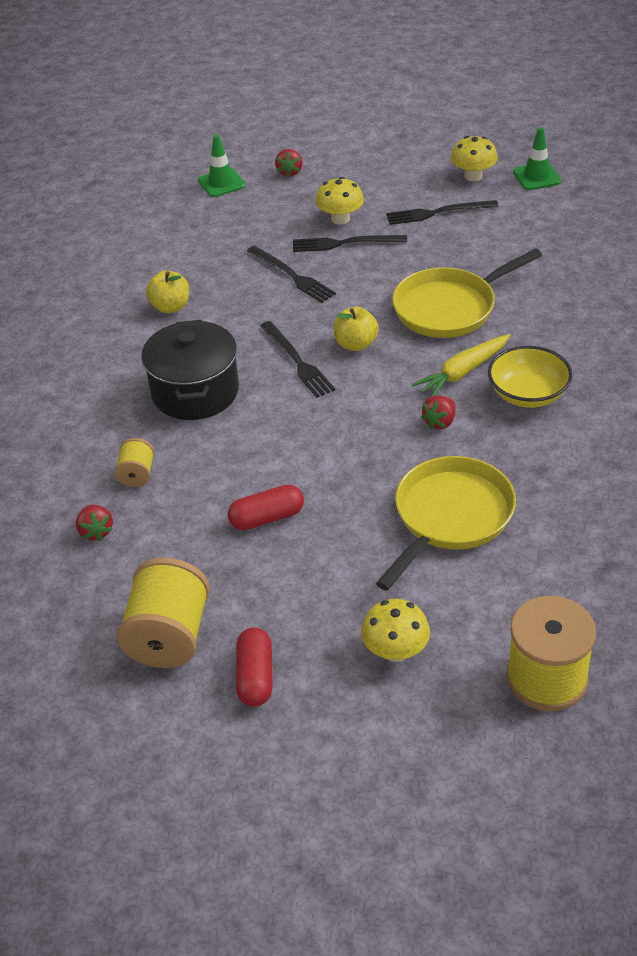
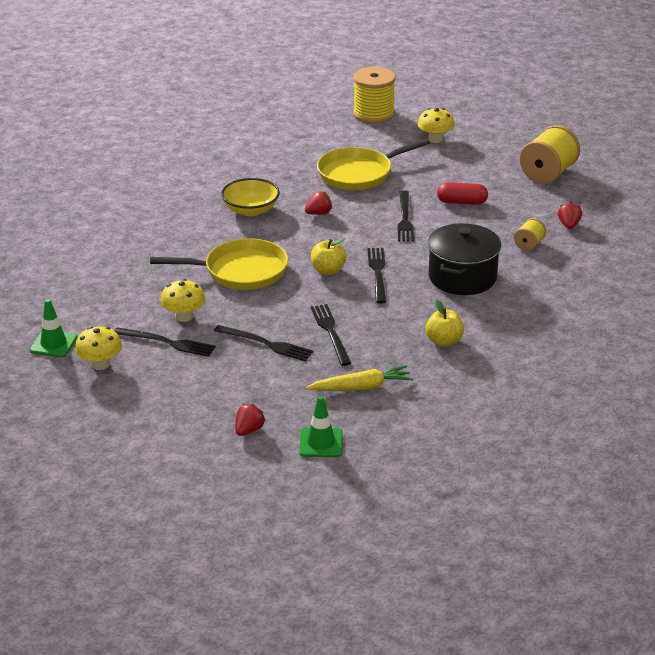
camera: 155 degrees left, 10 degrees down
red capsule [236,627,273,707] -> none
yellow mushroom [316,177,364,225] -> yellow mushroom moved to [161,279,205,322]
yellow carrot [412,334,510,397] -> yellow carrot moved to [306,365,413,391]
none -> black fork [397,190,414,242]

